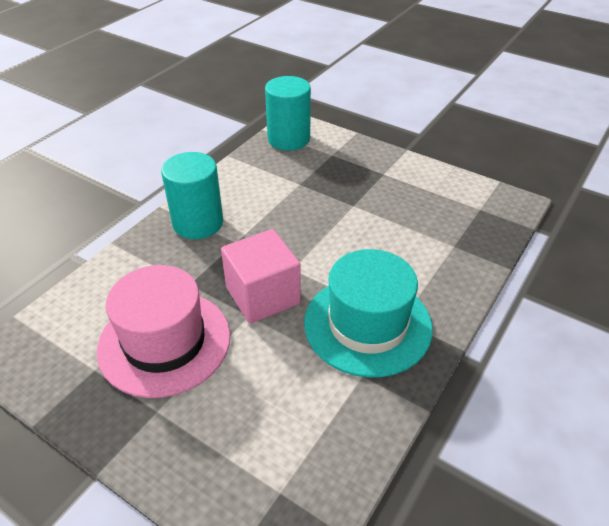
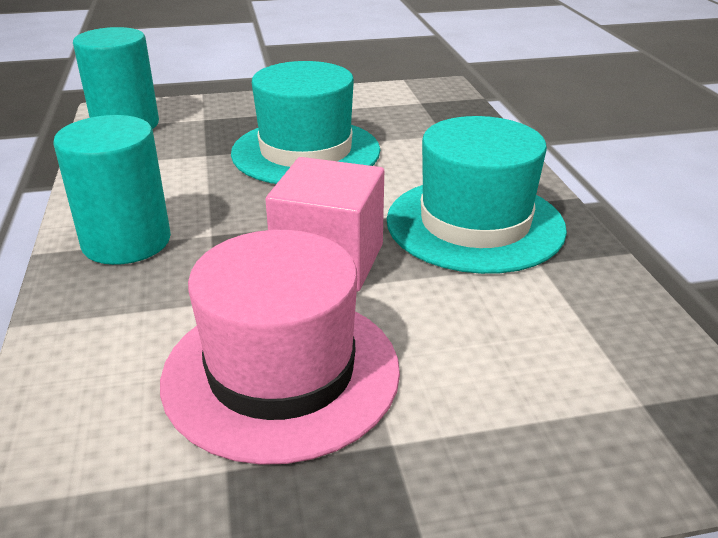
camera: 45 degrees left, 10 degrees down
none -> turquoise hat [231,61,380,184]

